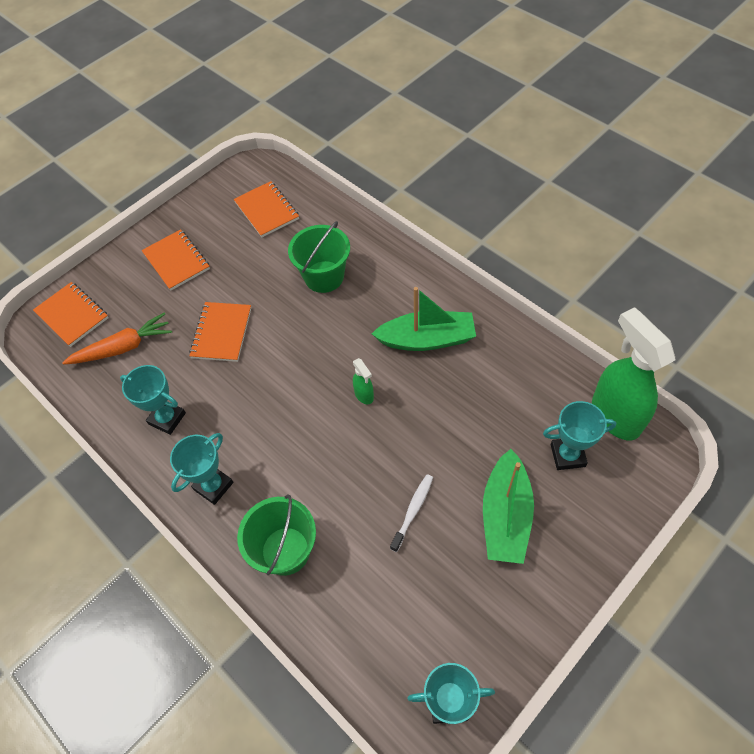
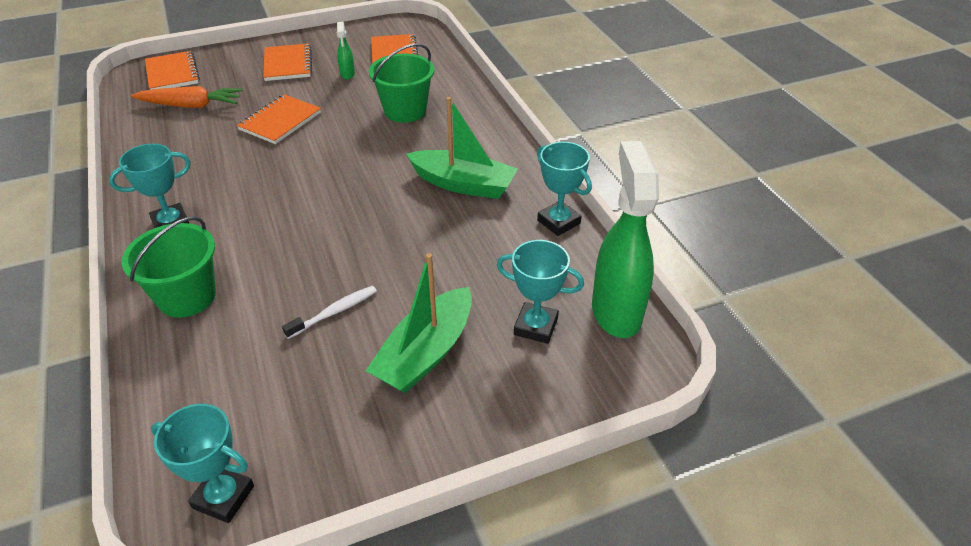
camera: 20 degrees right, 15 degrees down
turquoise trophy [120,365,186,435] -> turquoise trophy moved to [537,142,592,236]
green spray bottle [353,358,374,404] -> green spray bottle moved to [337,22,355,80]

